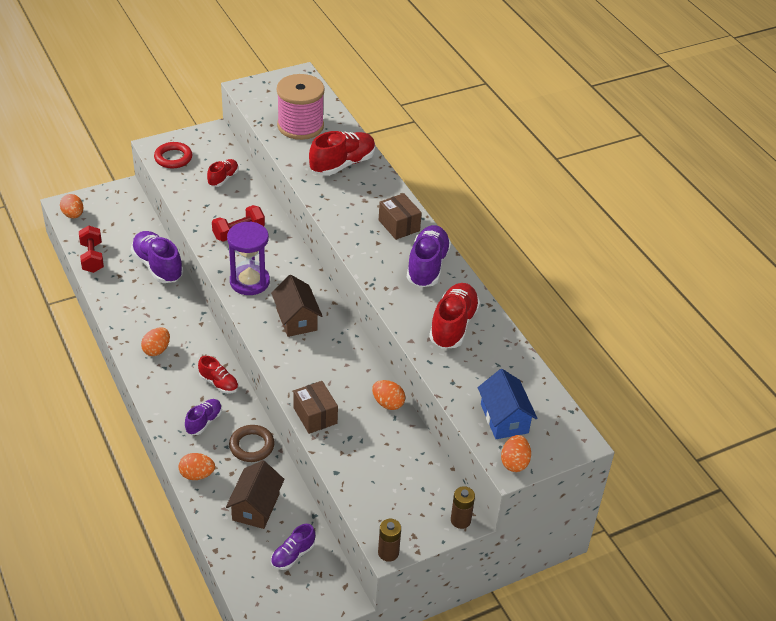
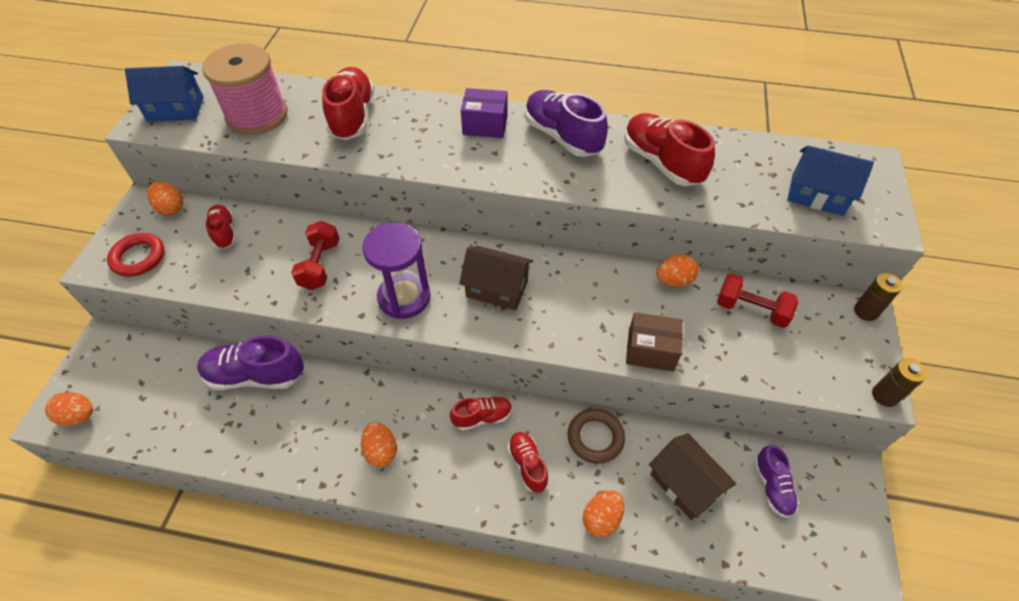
camera: 50 degrees left, 10 degrees up
red dumbbell [79,225,104,273] -> red dumbbell moved to [717,273,798,328]
purple shoe [185,399,222,435] -> red shoe [507,432,549,493]
brown box [379,193,422,240] -> purple box [461,88,508,138]
orange egg [501,435,531,472] -> orange egg moved to [147,181,183,215]
none -> blue house [125,66,204,122]

